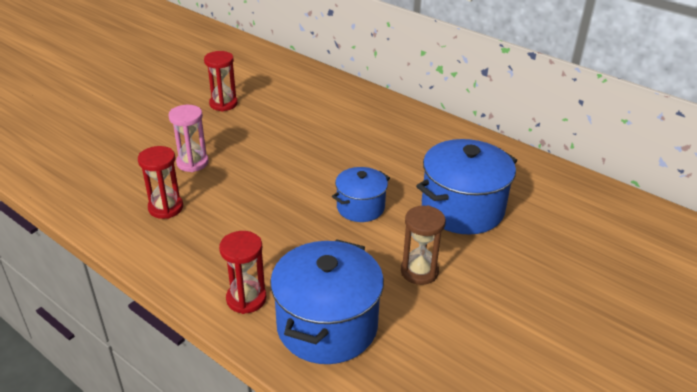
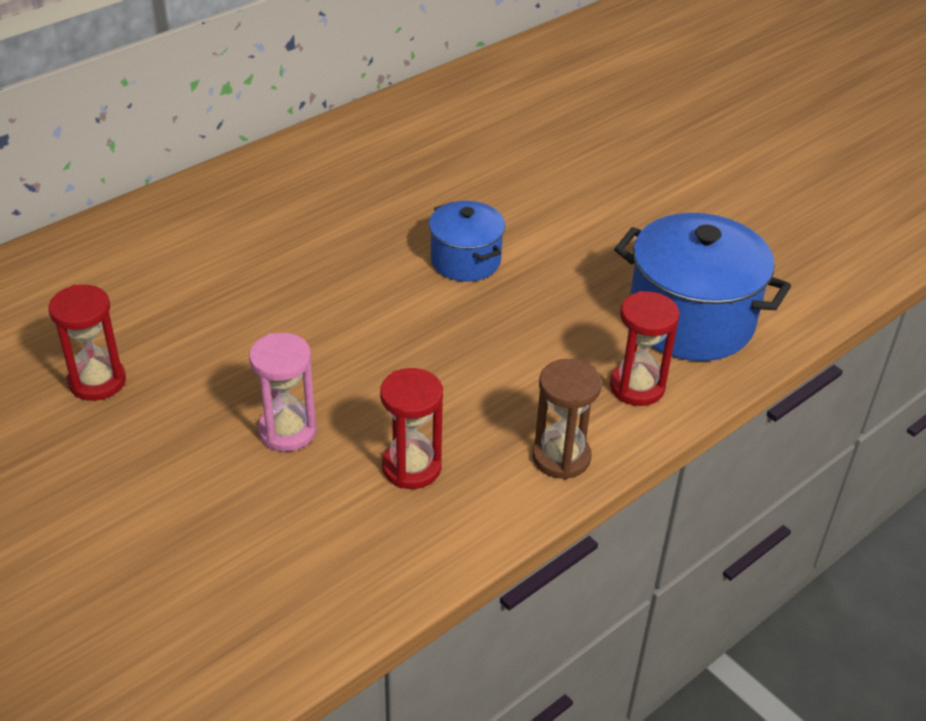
camera: 80 degrees left, 5 degrees up
brown hourglass [401,205,446,285] -> brown hourglass moved to [532,359,602,479]
blue pot [416,139,517,234] -> none

